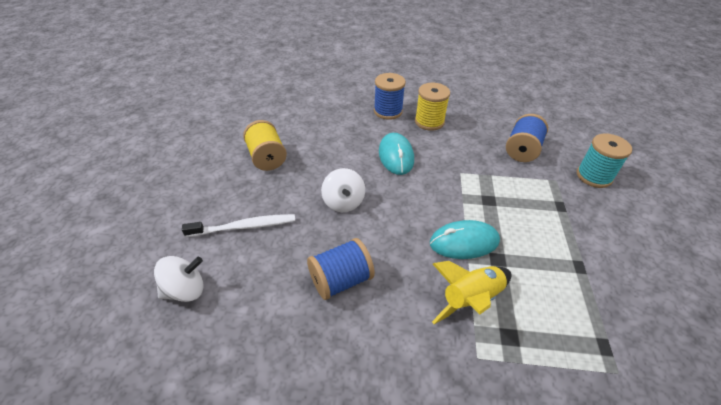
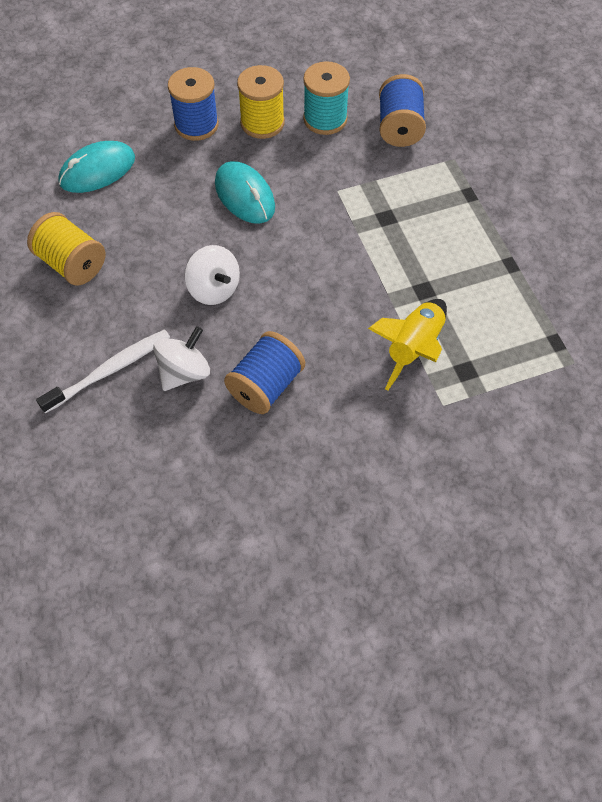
camera: 25 degrees left, 15 degrees up
white spinning top [154,256,204,302] -> white spinning top moved to [153,326,210,391]
turquoise mouse [430,220,500,259] -> turquoise mouse moved to [58,141,135,193]
turquoise spool [577,133,632,188] -> turquoise spool moved to [303,61,350,135]

